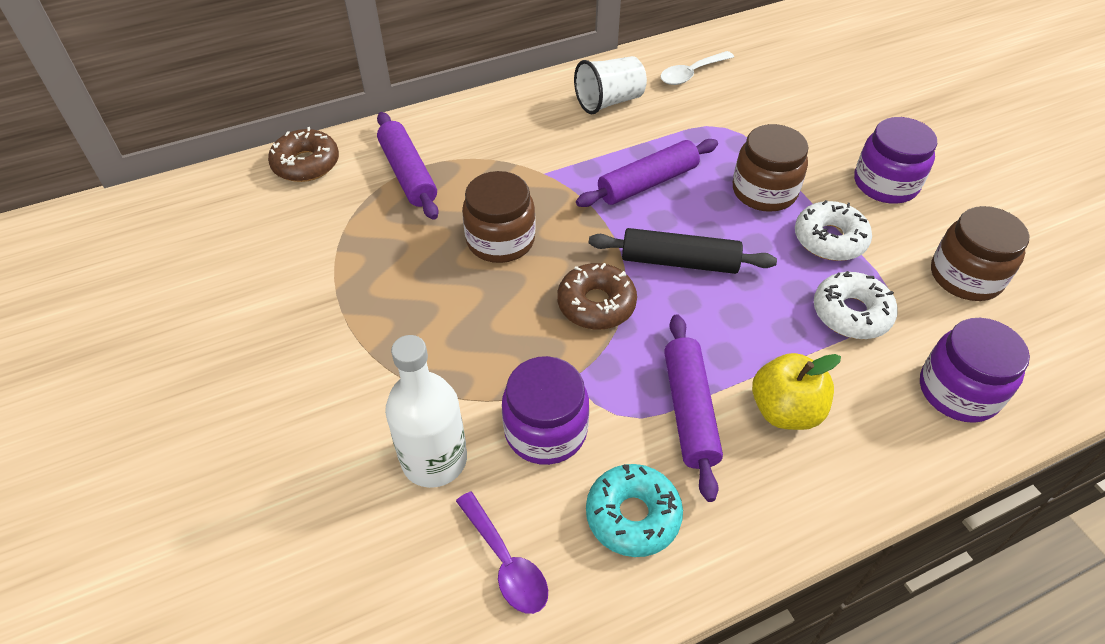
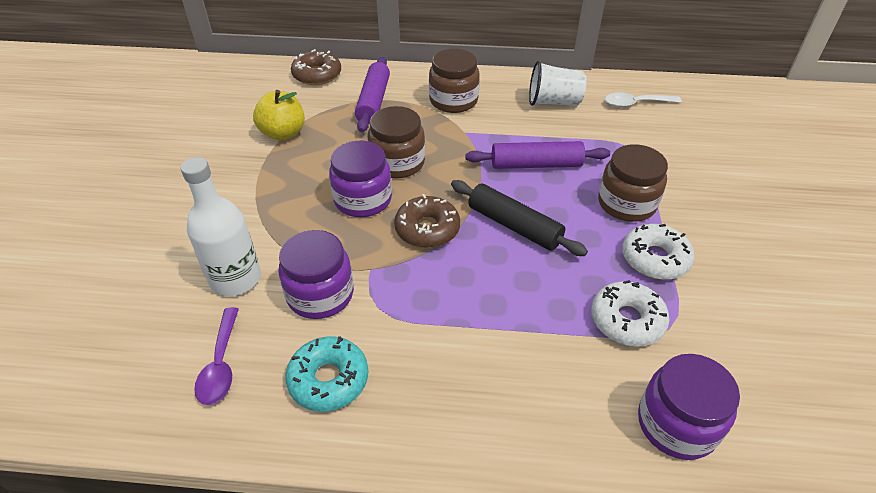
camera: 30 degrees right, 5 degrees down
purple rolling pin [664,314,723,502] -> none
yellow apple [752,353,841,430] -> yellow apple moved to [253,90,305,141]
purple jar [854,117,937,204] -> purple jar moved to [329,141,392,217]
brown jar [931,206,1029,301] -> brown jar moved to [429,49,480,113]

